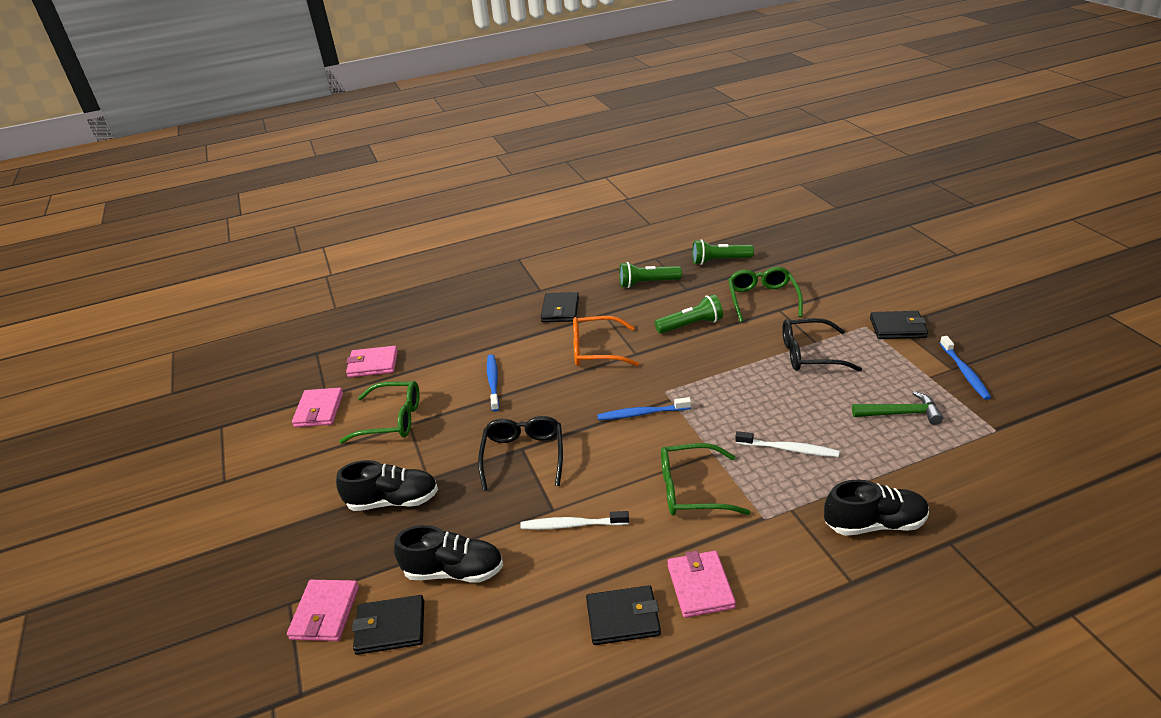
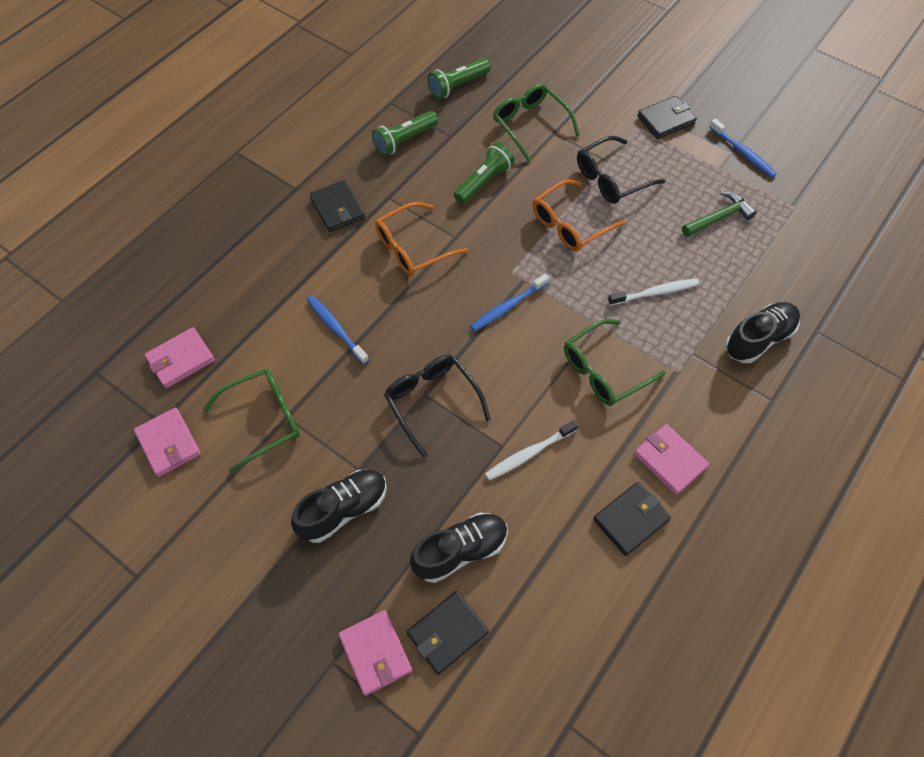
camera: 35 degrees left, 25 degrees up
none -> orange glasses [533,179,625,252]

